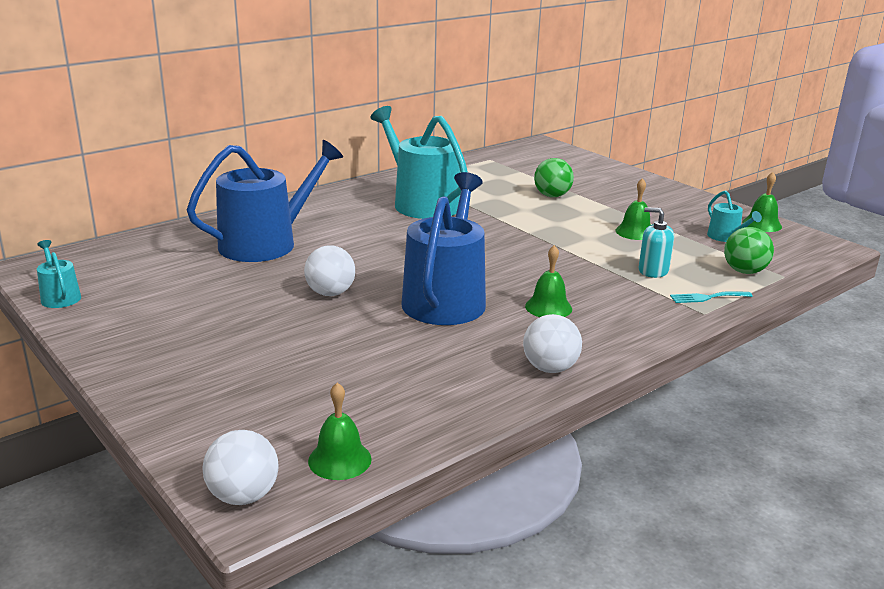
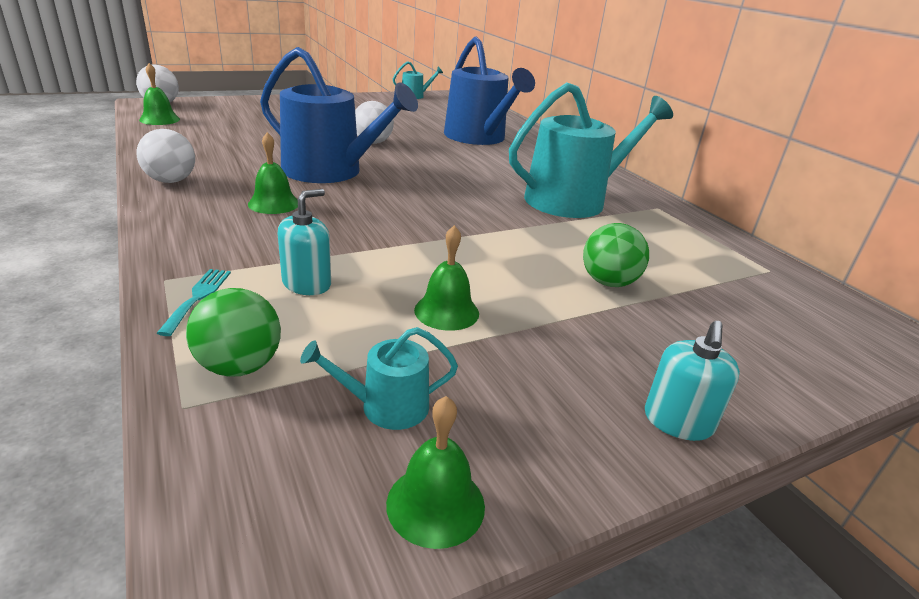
camera: 100 degrees right, 5 degrees up
none -> turquoise soap dispenser [645,321,740,441]

